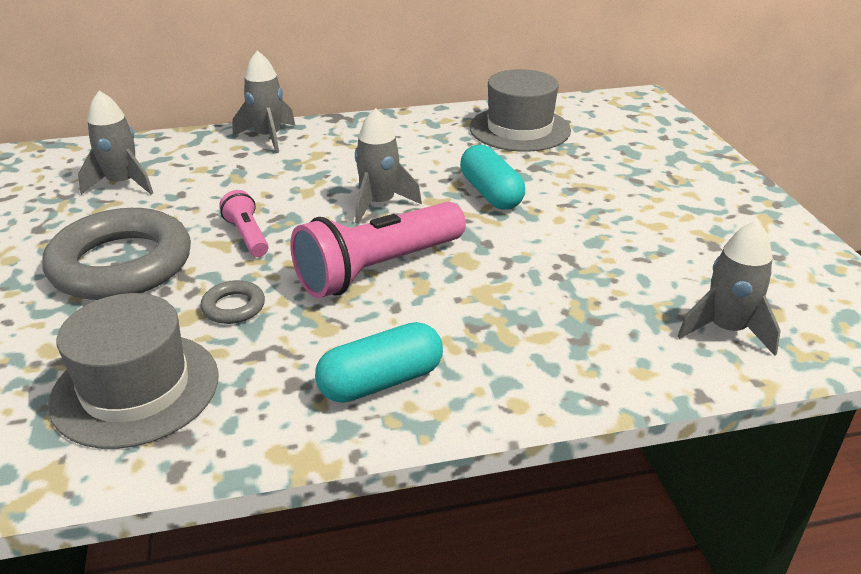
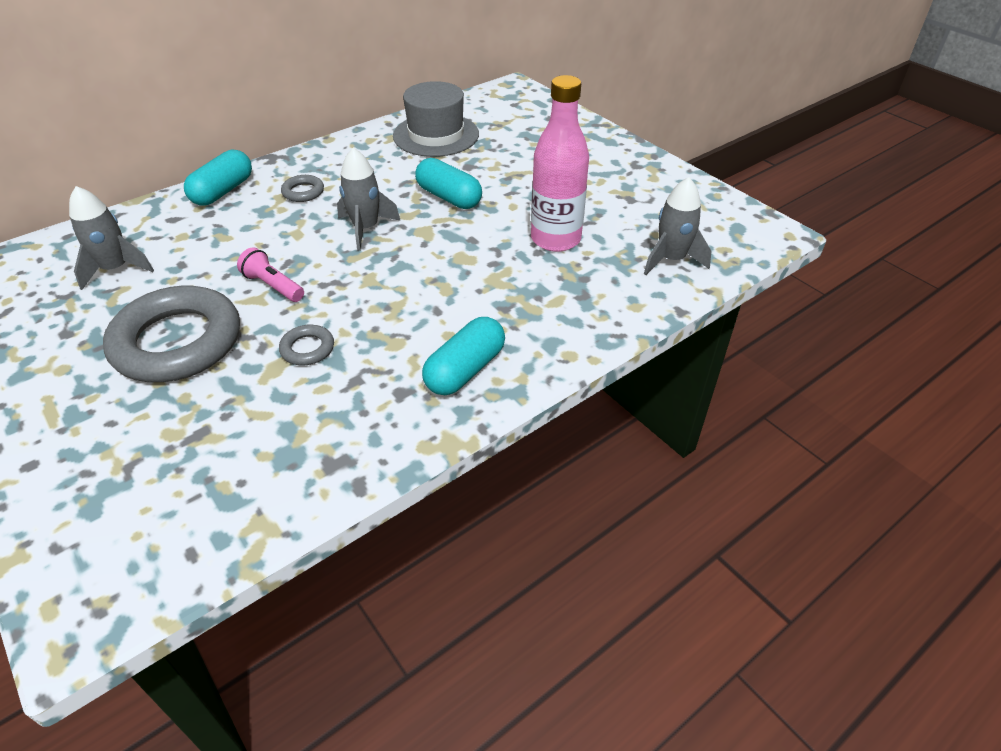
camera: 25 degrees left, 10 degrees up
grey hat [48,293,219,449] -> none
grey rocket [232,51,296,153] -> turquoise capsule [184,150,252,206]
pink flashlight [290,202,466,298] -> none
none -> grey ring [281,175,324,202]
none -> pink bottle [531,75,589,252]

